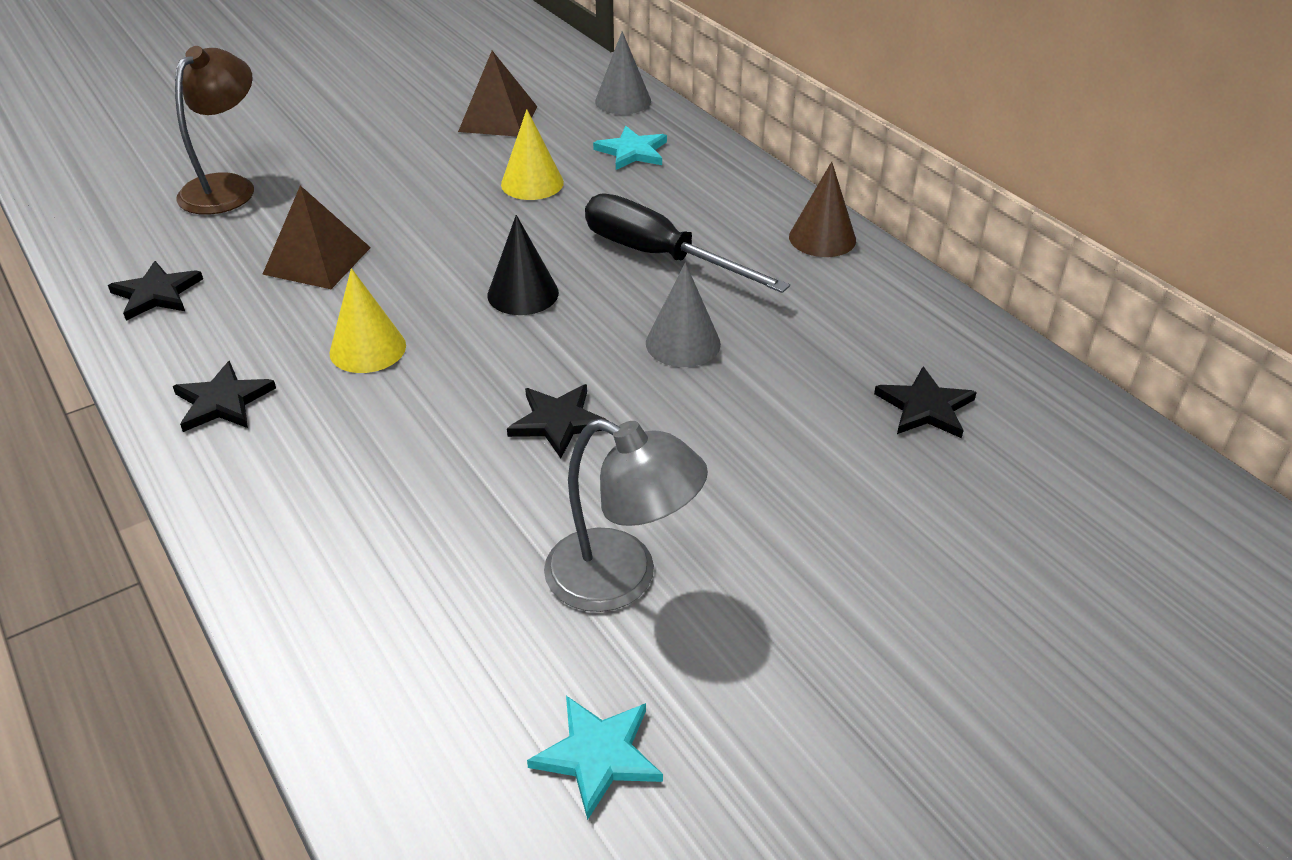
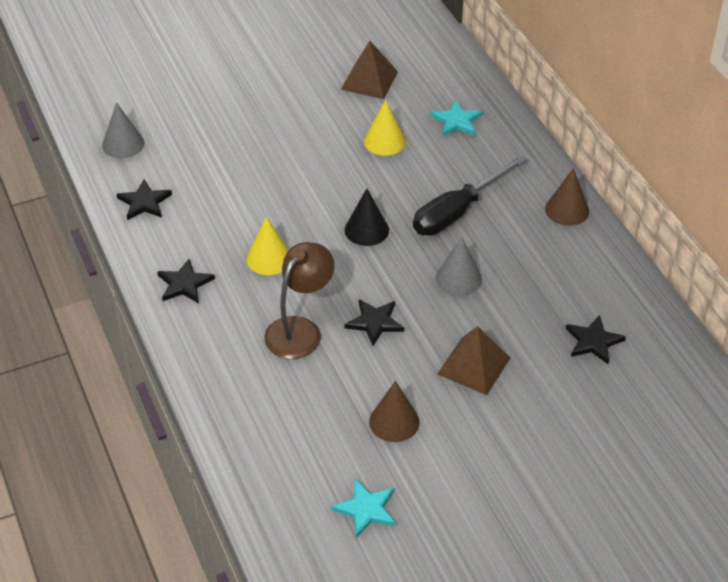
camera: 10 degrees right, 5 degrees up
brown lamp [175,46,254,215] -> brown lamp moved to [264,242,334,359]
brown pyramid [262,186,371,289] -> brown pyramid moved to [437,326,510,395]
grey lamp [544,419,708,612] -> brown cone [369,381,420,442]
black screwdriver [585,193,790,293] -> black screwdriver turned 90 degrees counterclockwise [413,155,527,236]
grey cone [595,31,651,114] -> grey cone moved to [102,102,144,158]

